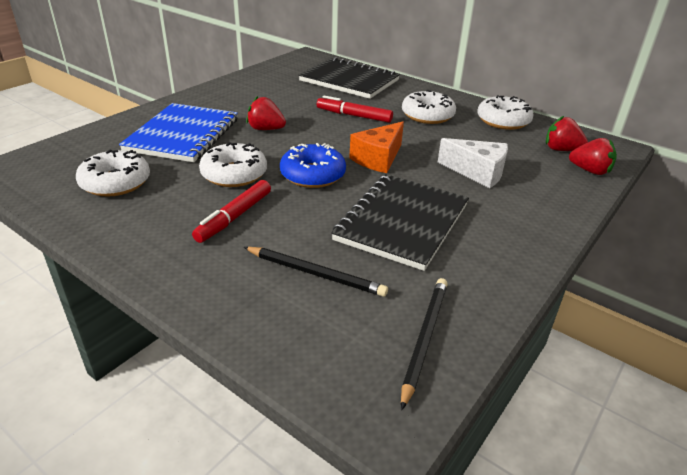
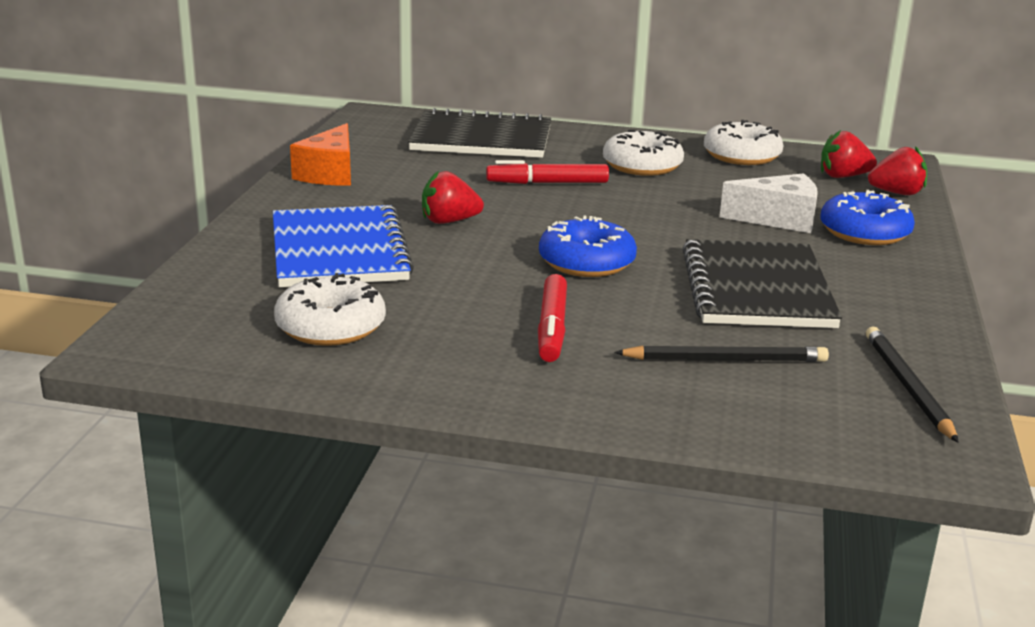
camera: 25 degrees left, 10 degrees down
white donut [199,142,267,187] -> none
orange cheese [349,121,404,173] -> orange cheese moved to [290,123,351,186]
none -> blue donut [820,190,915,245]

